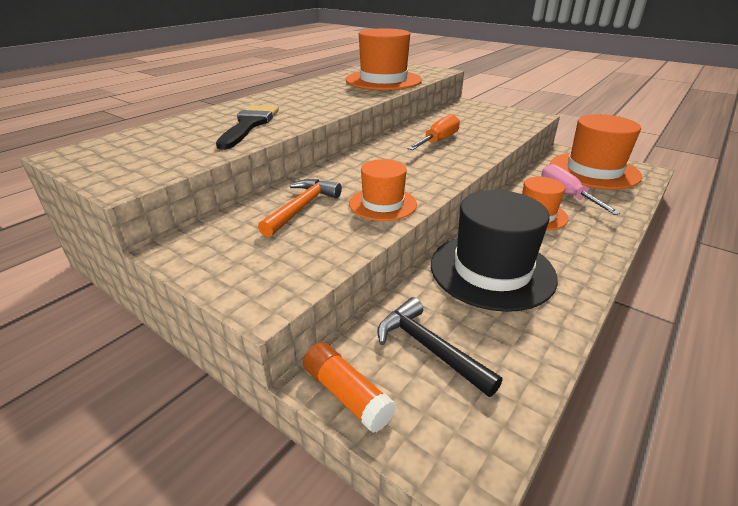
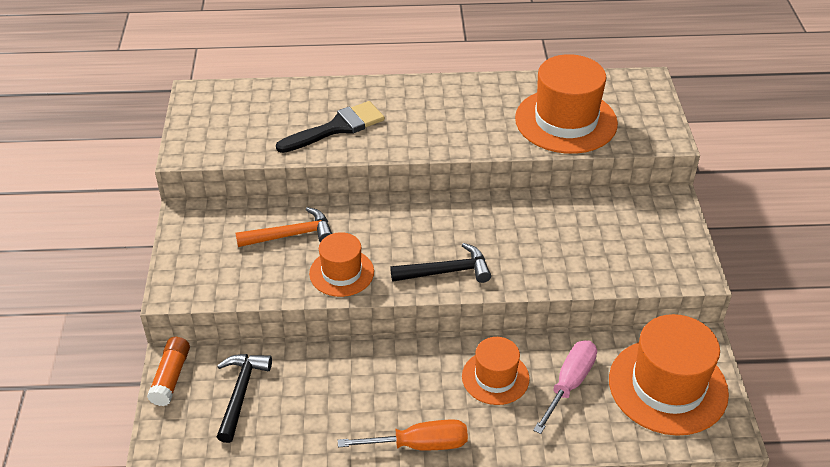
camera: 50 degrees right, 10 degrees up
orange screwdriver [407,114,460,150] -> orange screwdriver moved to [338,419,468,450]
black hat [431,190,558,312] -> none
none -> black hammer [390,243,491,283]

